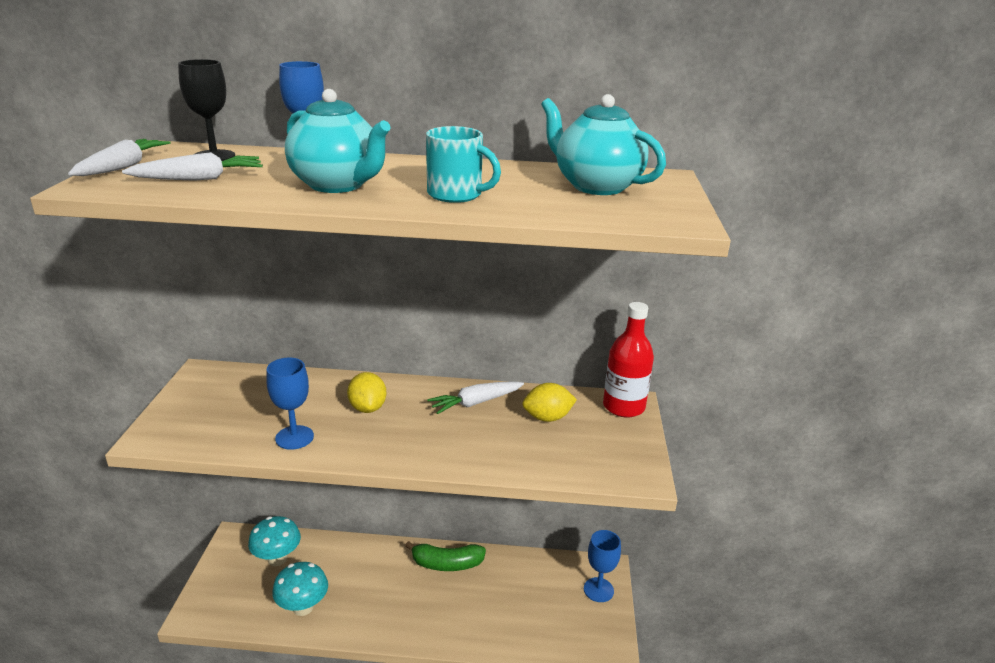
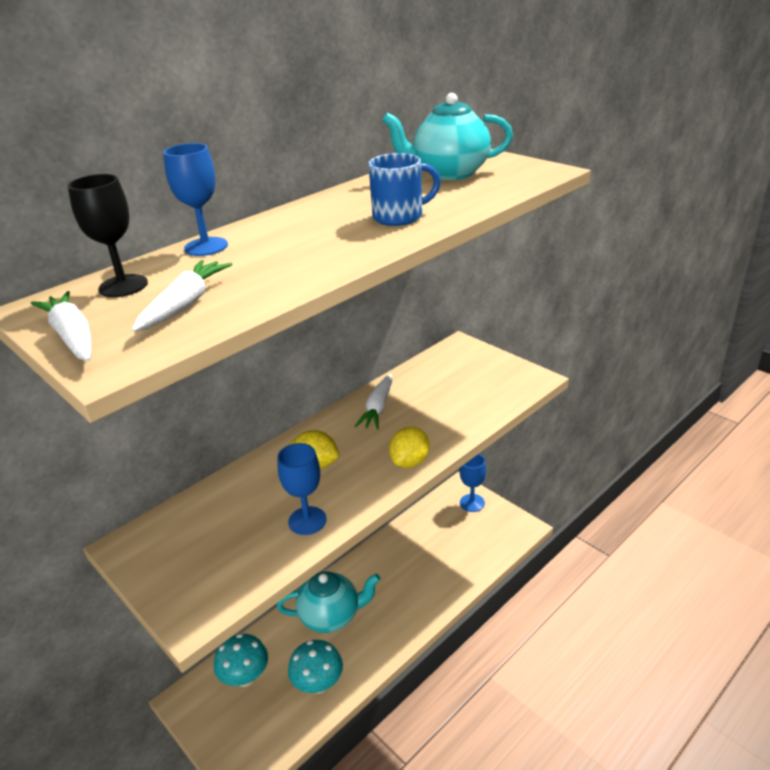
camera: 45 degrees left, 5 degrees up
turquoise teapot [285,89,391,193] -> turquoise teapot moved to [277,571,380,633]
green banana [405,541,486,571] -> none
turquoise mug [426,126,501,203] -> blue mug [368,153,441,226]
yellow lemon [522,383,577,422] -> yellow lemon moved to [389,427,430,468]
red bottle [603,302,654,418] -> none

